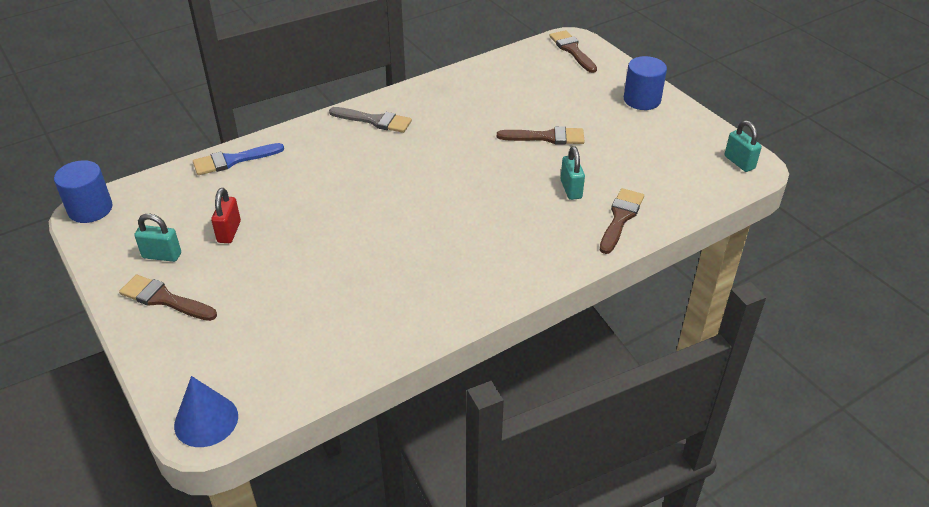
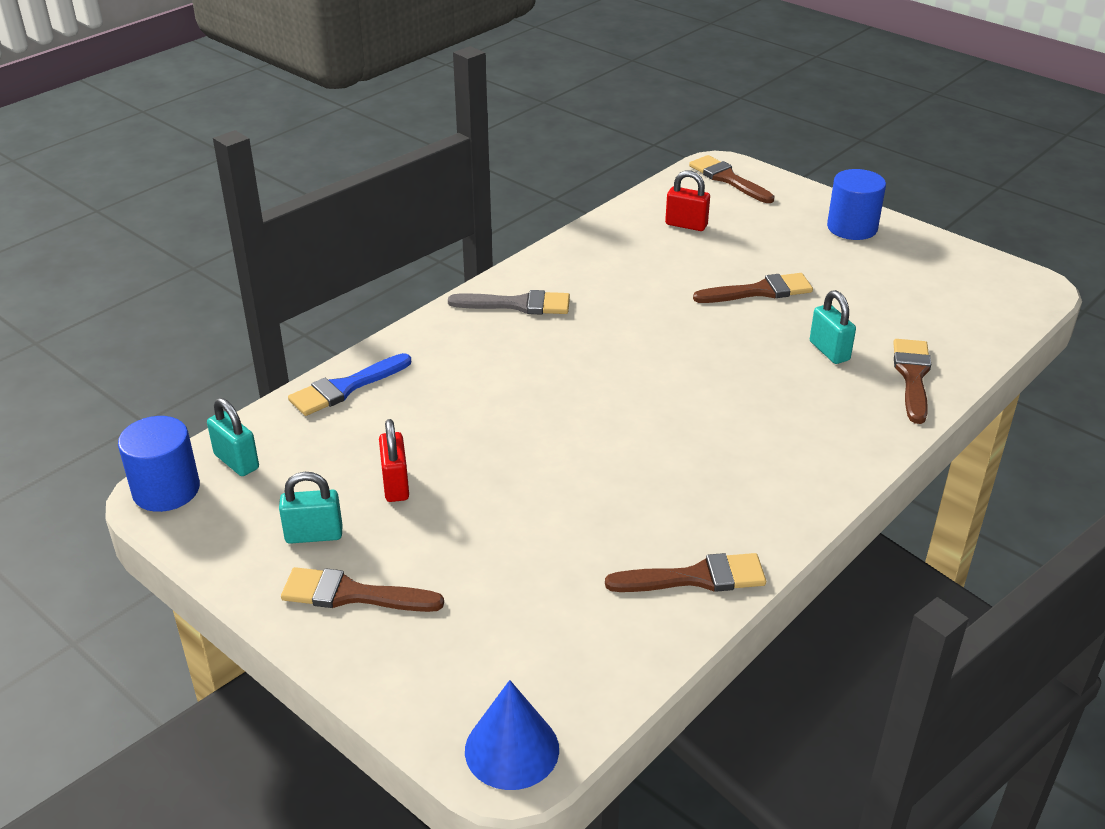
camera: 15 degrees left, 5 degrees down
turquoise padlock [725,120,762,172] -> turquoise padlock moved to [207,398,259,476]
none -> brown brush [605,553,766,592]
none -> red padlock [665,170,710,231]

